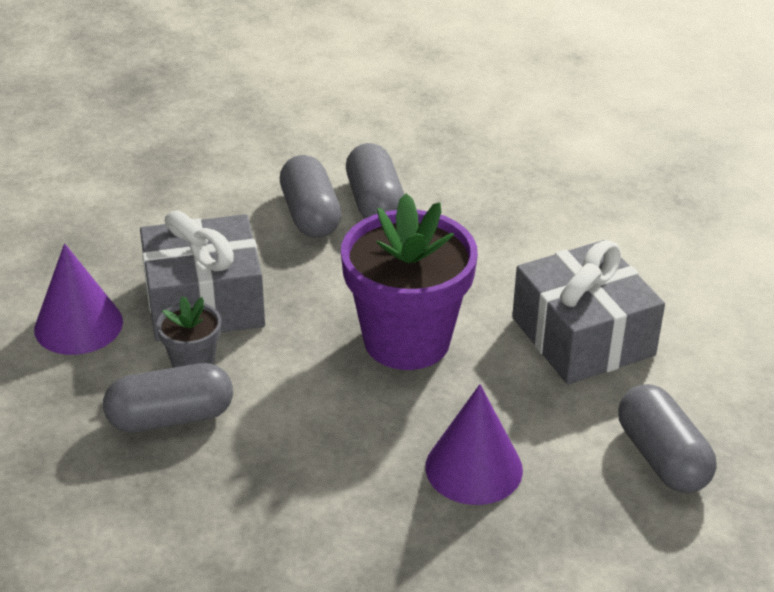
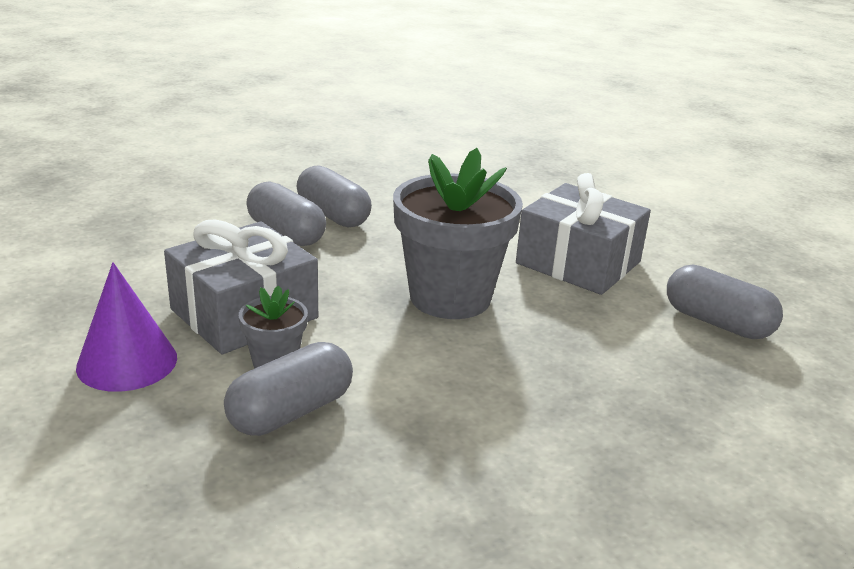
camera: 30 degrees left, 10 degrees down
purple flower pot [341,193,478,370] -> grey flower pot [393,148,523,319]
purple cone [426,384,523,505] -> none

